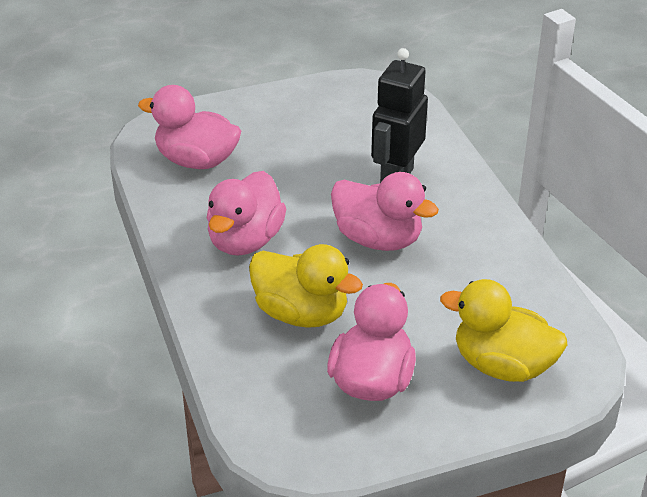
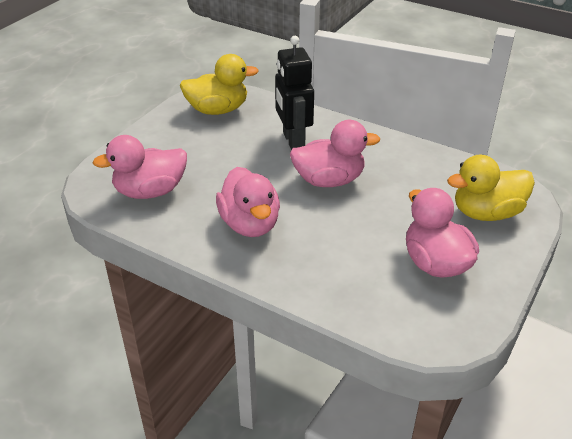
camera: 40 degrees left, 0 degrees up
yellow duck [249,244,363,328] -> yellow duck moved to [180,54,259,115]

